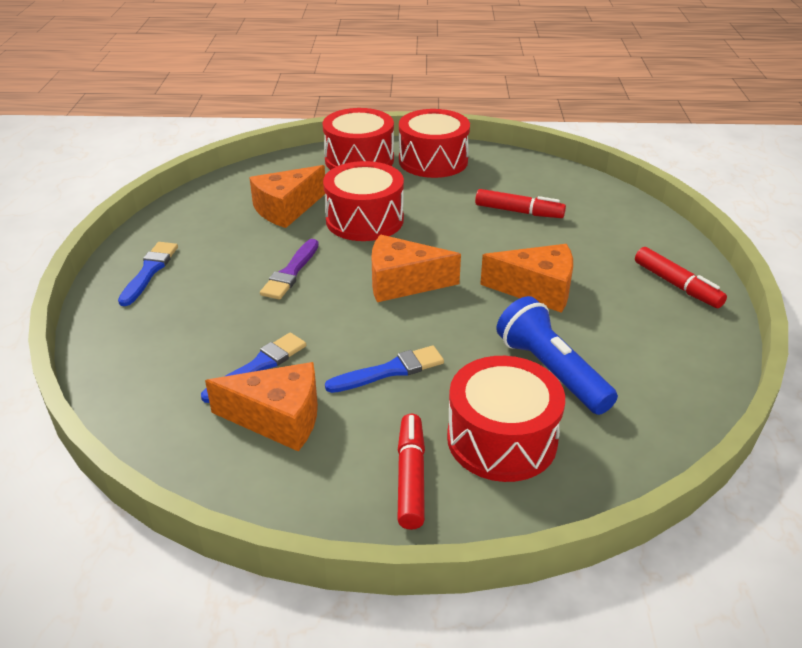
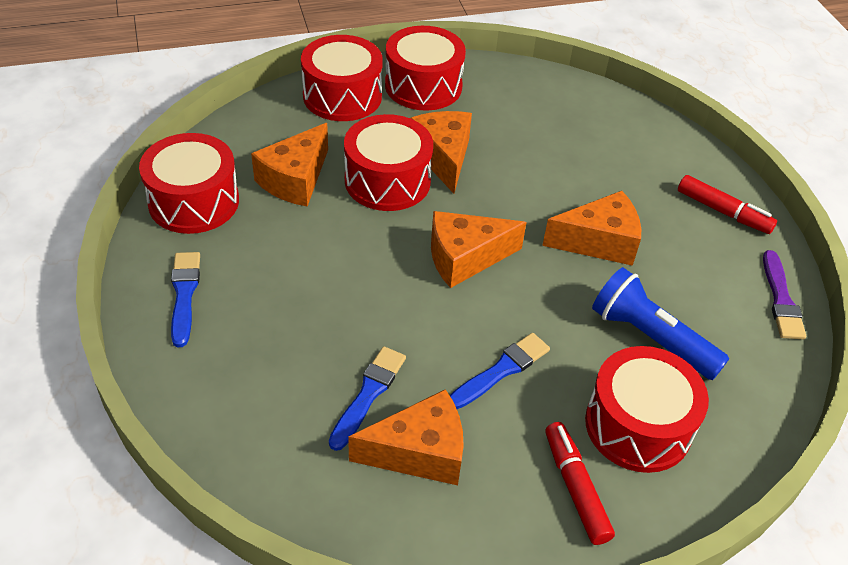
camera: 20 degrees left, 10 degrees up
purple brush [260,239,319,300] -> purple brush moved to [763,250,806,339]
red marker [475,189,566,218] -> none
none -> red drum [139,133,239,234]
none -> orange cheese [410,111,472,194]

